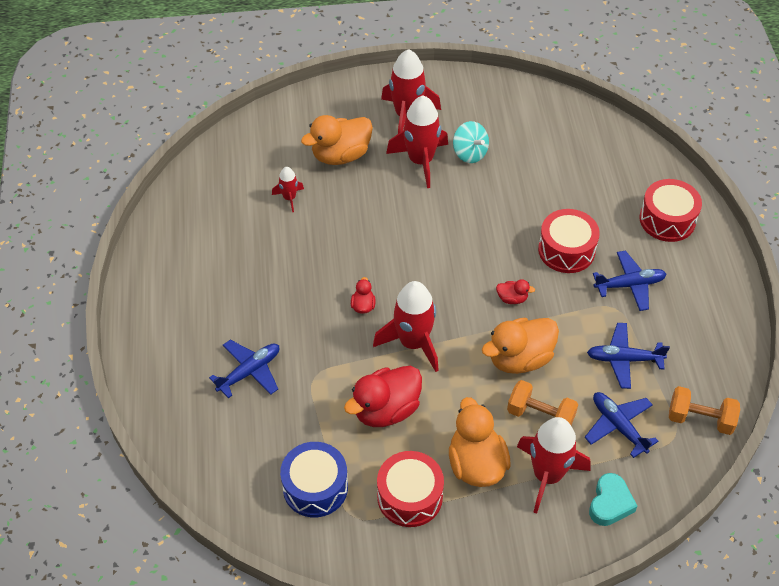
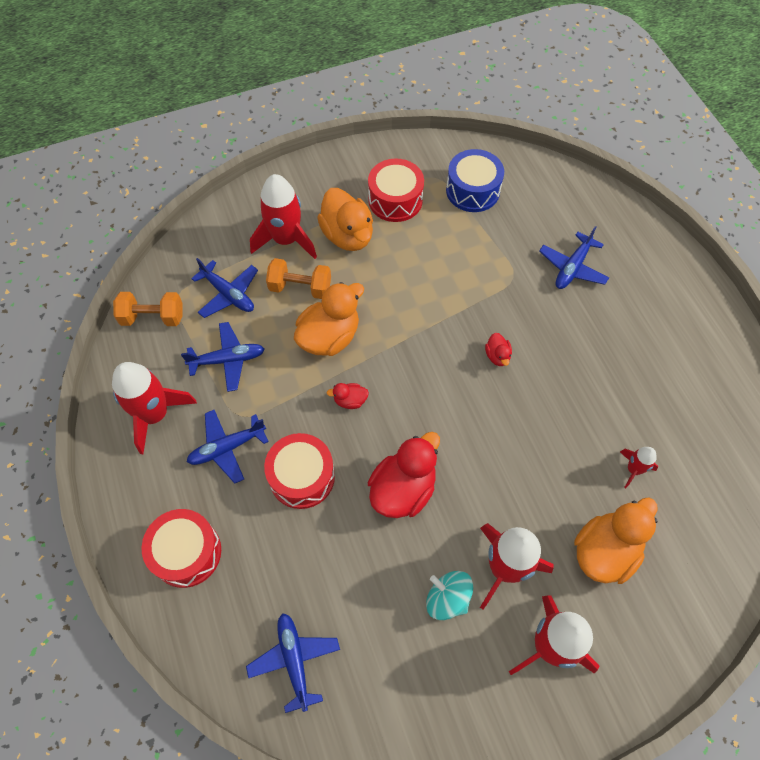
camera: 165 degrees right, 10 degrees up
red duck [344,366,422,427] -> red duck moved to [368,432,440,518]
red rocket [373,281,439,372] -> red rocket moved to [112,362,197,454]
turquoise heart [589,473,637,526] -> none
none -> blue plane [246,613,340,713]

